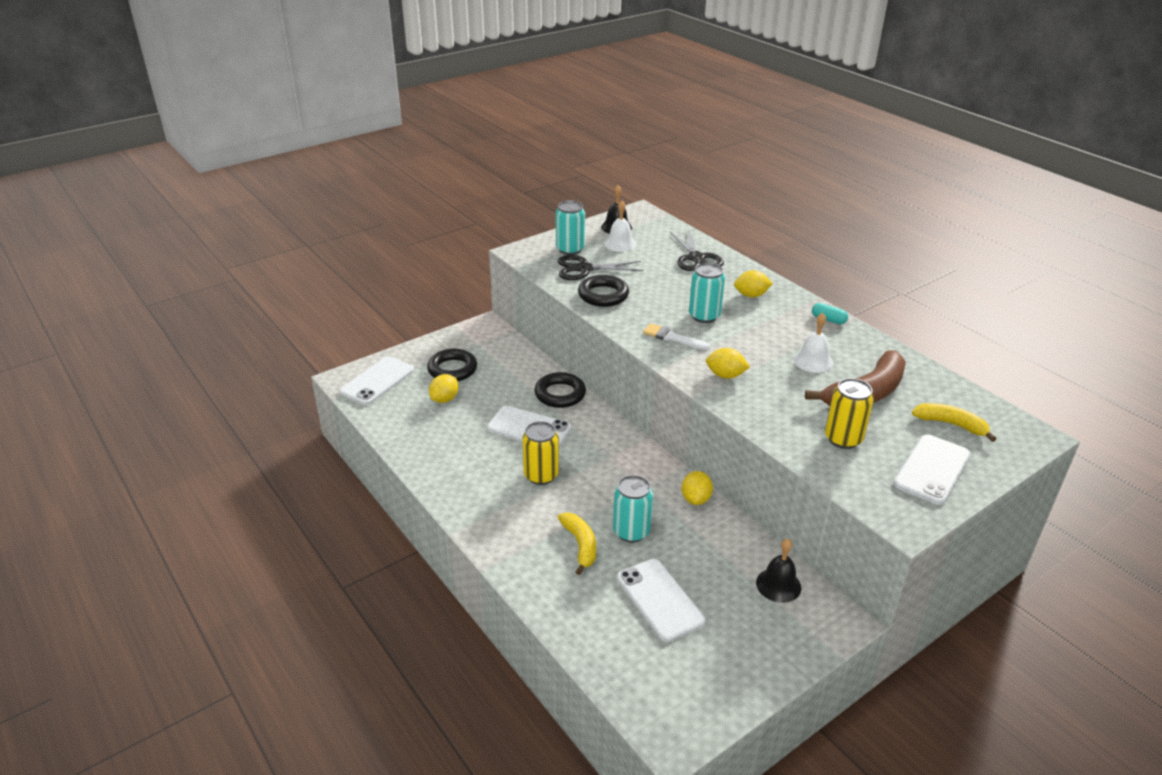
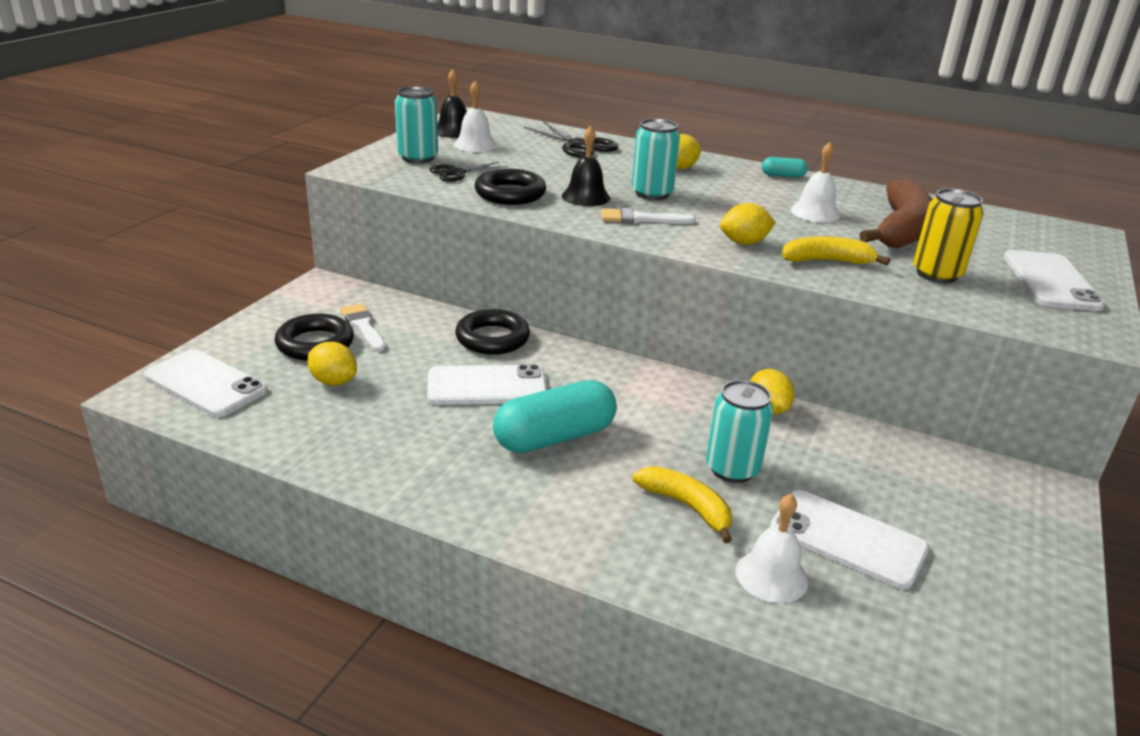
camera: 30 degrees left, 5 degrees down
white phone [340,356,414,405] -> white phone turned 60 degrees counterclockwise [144,349,268,417]
yellow lemon [429,374,459,403] -> yellow lemon turned 60 degrees counterclockwise [307,342,357,385]
yellow can [522,421,559,485] -> turquoise capsule [493,380,617,453]
black scissors [558,255,643,280] -> black scissors [429,162,508,182], size x0.65
black bell [756,539,801,603] -> black bell moved to [562,126,610,206]
yellow banana [912,403,996,442] -> yellow banana moved to [782,236,890,265]
none -> white brush [340,304,386,352]
none -> white bell [736,494,808,603]

